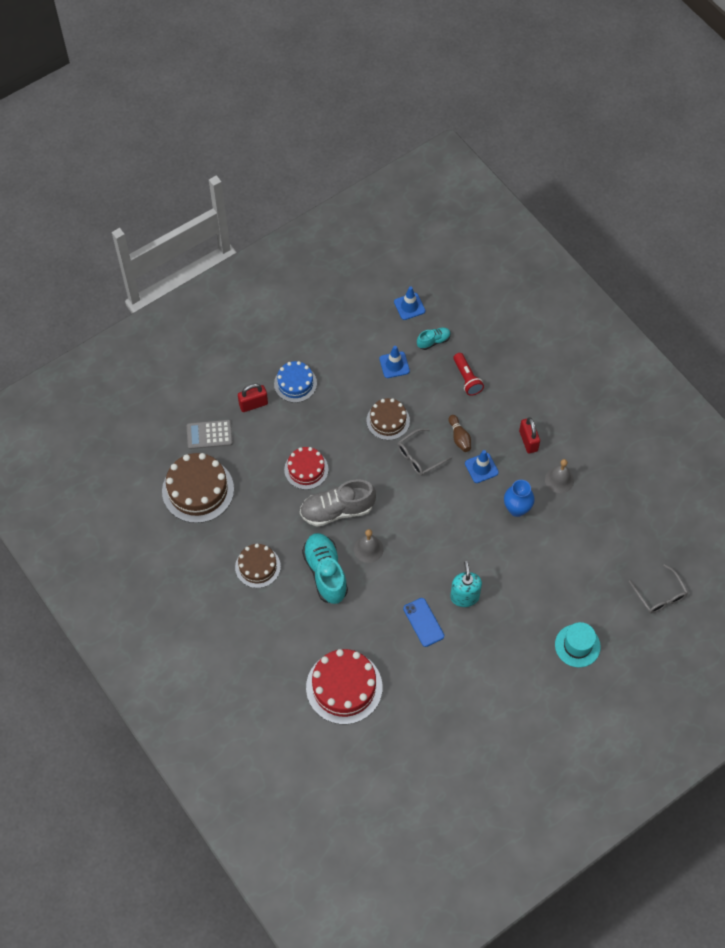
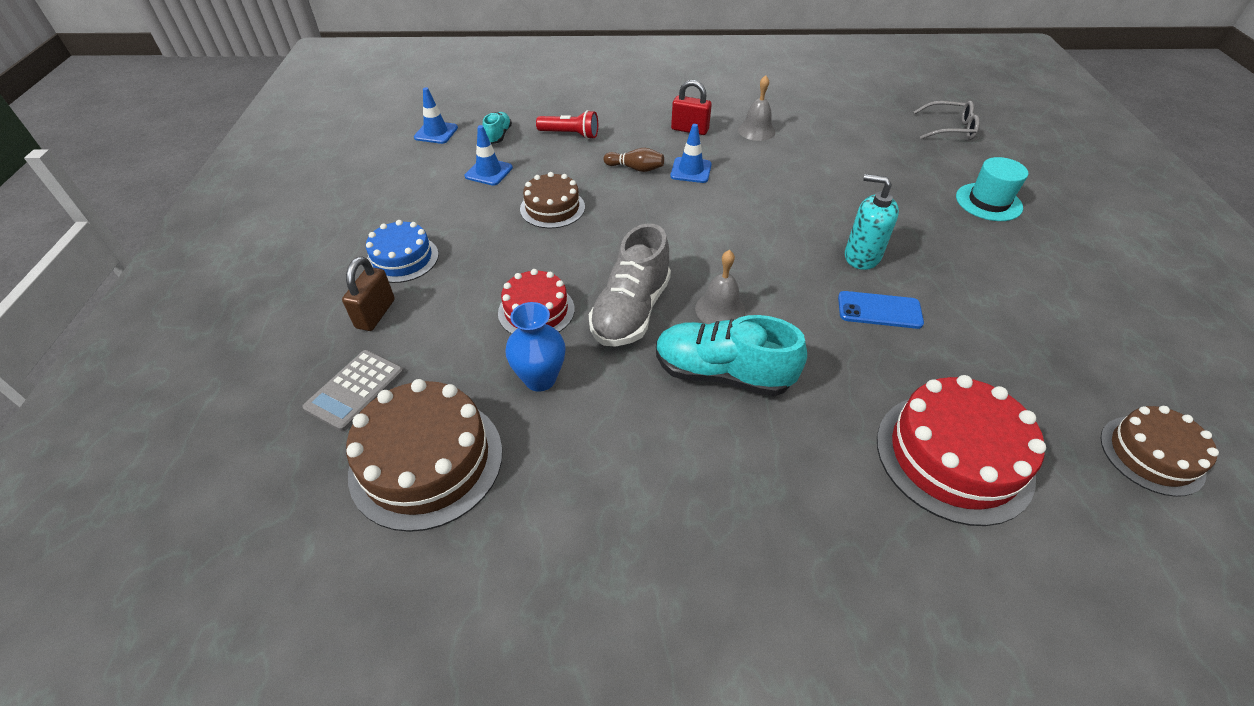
camera: 55 degrees left, 15 degrees down
brown cake [235,544,281,588] -> brown cake moved to [1101,406,1219,497]
red padlock [238,383,268,412] -> brown padlock [342,257,395,331]
grey glasses [397,428,452,476] -> none
blue vase [504,480,535,517] -> blue vase moved to [505,302,566,392]

